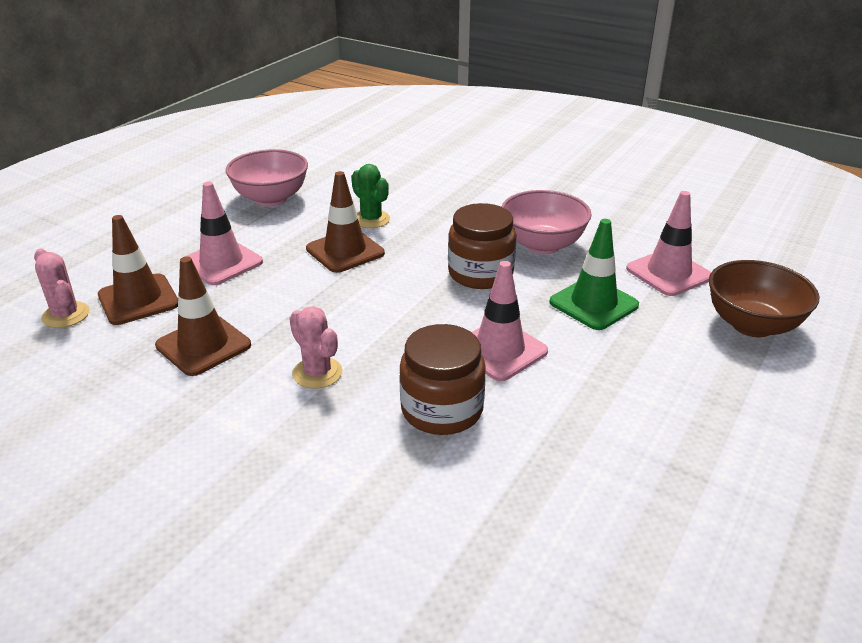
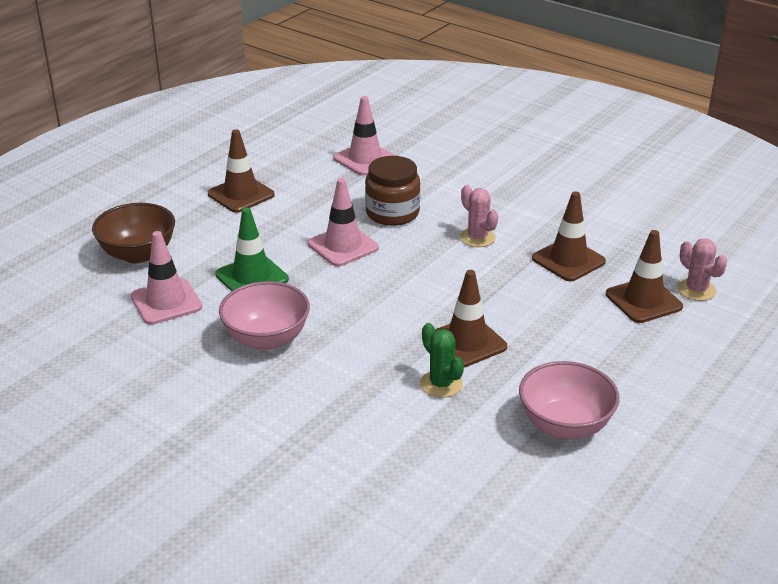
camera: 175 degrees left, 0 degrees up
pink traffic cone [184,182,263,285] -> pink traffic cone moved to [333,96,395,175]
brown jar [448,203,516,289] -> none
none -> brown traffic cone [208,129,275,213]

